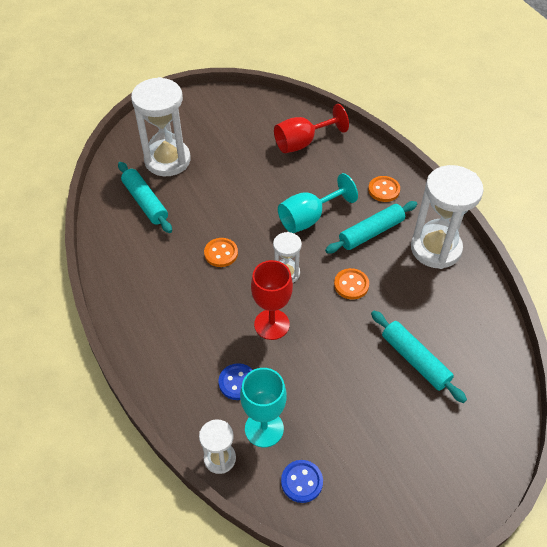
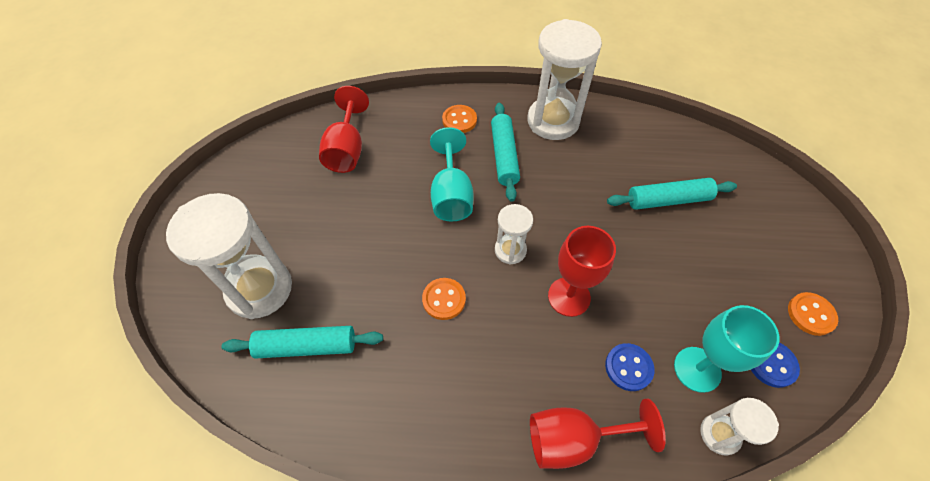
camera: 60 degrees left, 5 degrees up
orange button [334,268,369,299] -> orange button moved to [788,292,838,336]
none -> red goblet [530,399,666,469]

